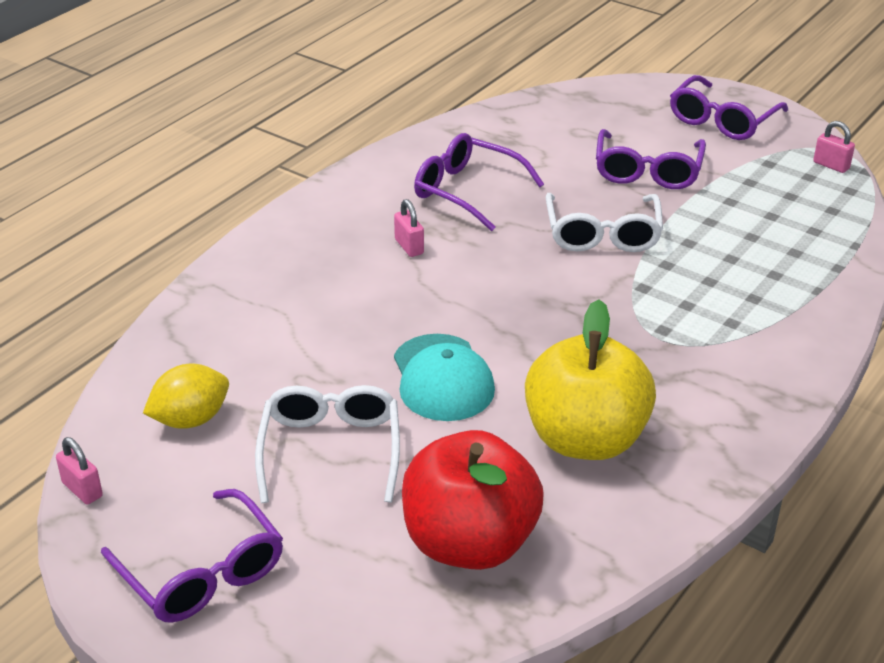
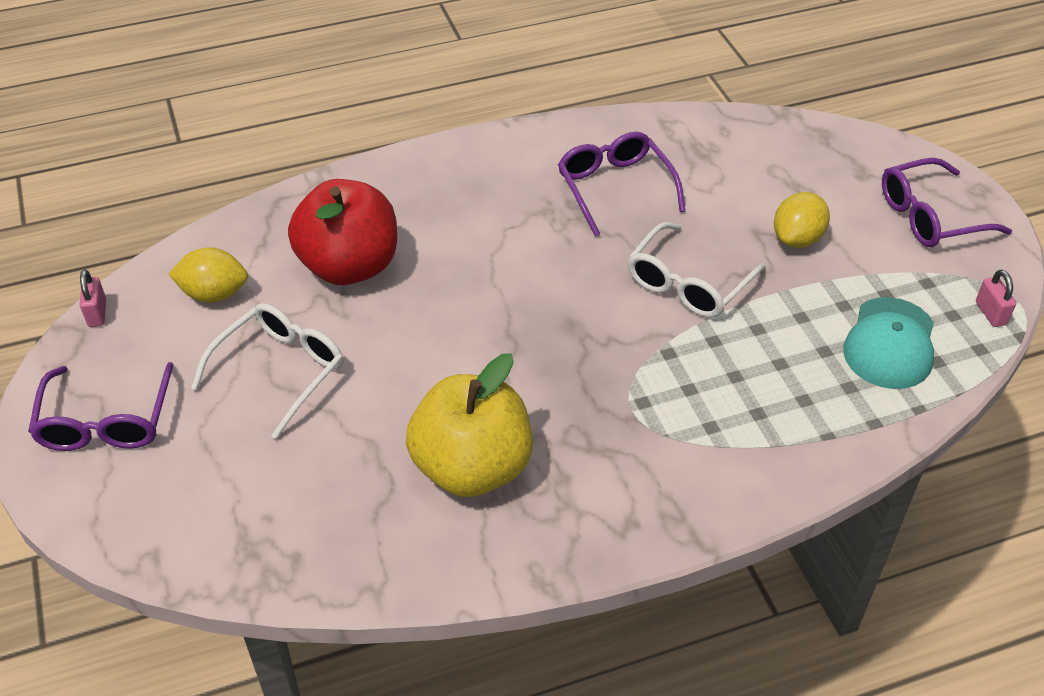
camera: 35 degrees right, 10 degrees up
pink padlock [394,199,424,257] -> none
turquoise cap [394,334,495,421] -> turquoise cap moved to [843,297,934,389]
red apple [402,430,544,570] -> red apple moved to [288,179,397,285]
purple glasses [596,129,706,189] -> yellow lemon [774,192,830,248]

